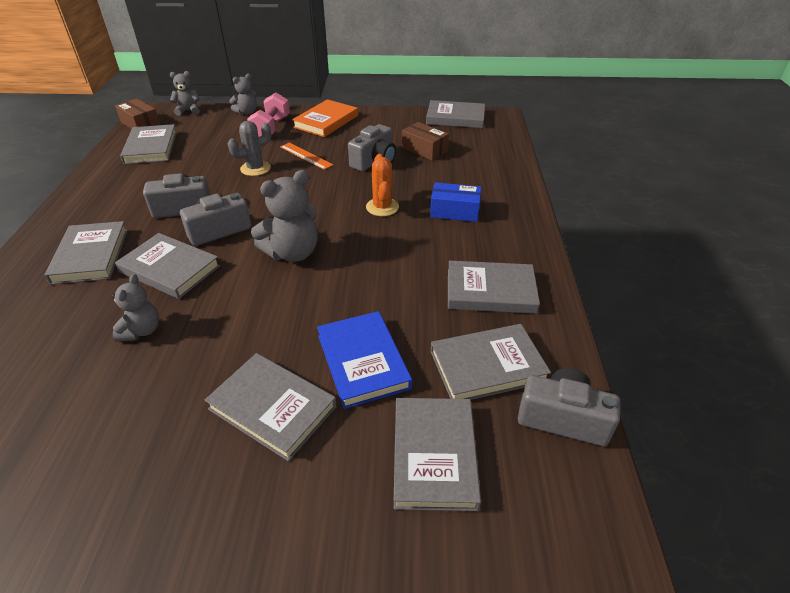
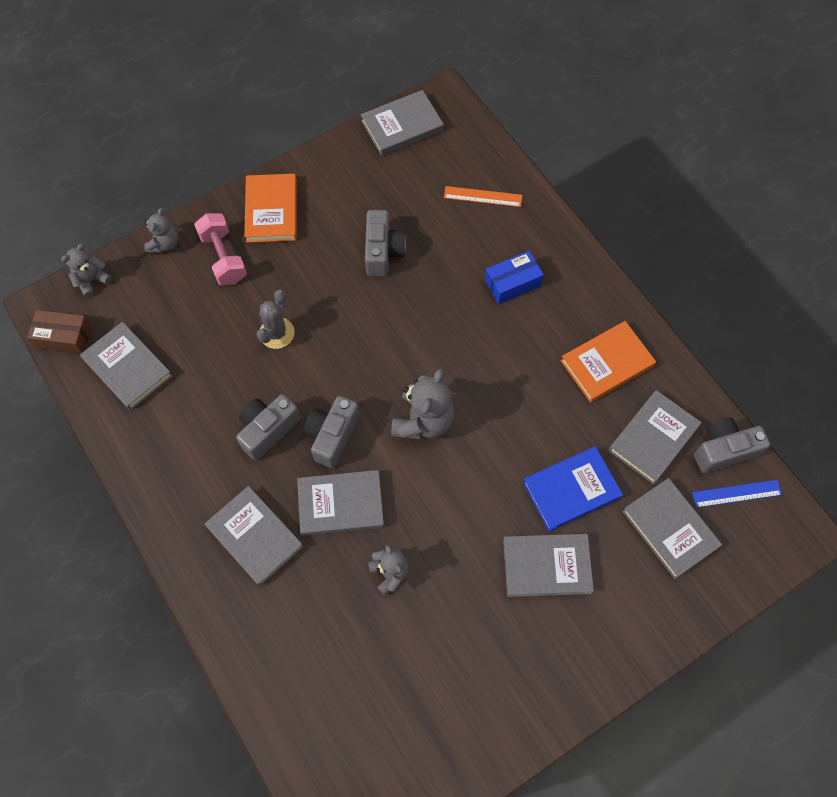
camera: 35 degrees left, 25 degrees up
orange ruler [280,143,333,170] -> orange ruler moved to [444,186,522,207]
blue book [317,311,412,409] -> blue book turned 60 degrees counterclockwise [523,446,623,531]
orange cactus [366,154,399,216] -> none
brown box [402,122,449,161] -> none
grey book [448,261,540,314] -> orange book [560,321,656,403]
none -> blue ruler [692,480,782,508]

